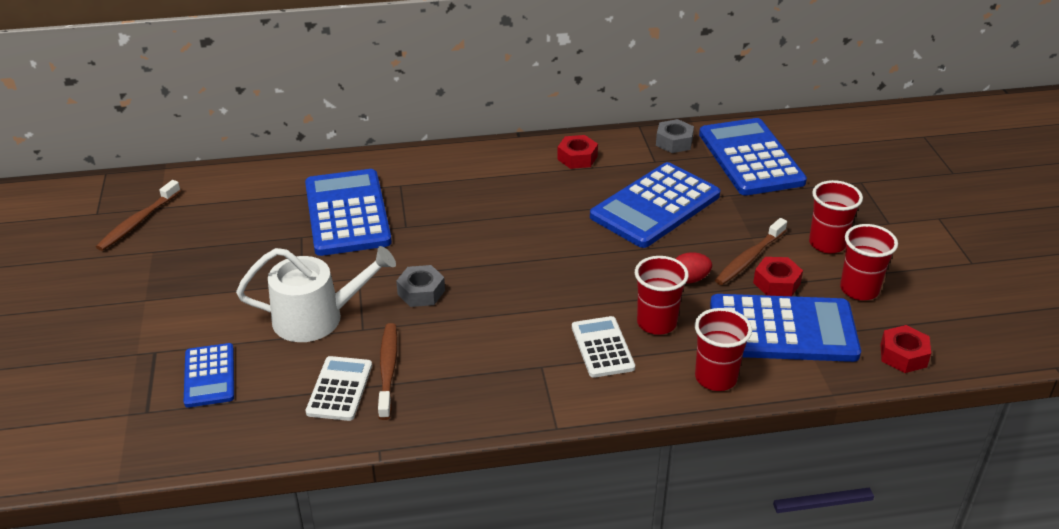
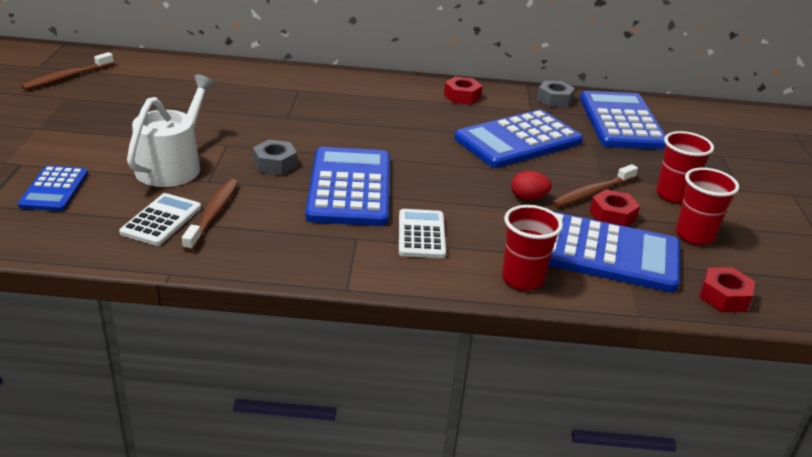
camera: 10 degrees right, 5 degrees down
white watering can [236,246,396,342] -> white watering can turned 75 degrees counterclockwise [127,74,216,187]
blue calculator [305,169,392,256] -> blue calculator moved to [305,147,390,226]
red cup [635,256,689,335] -> none

